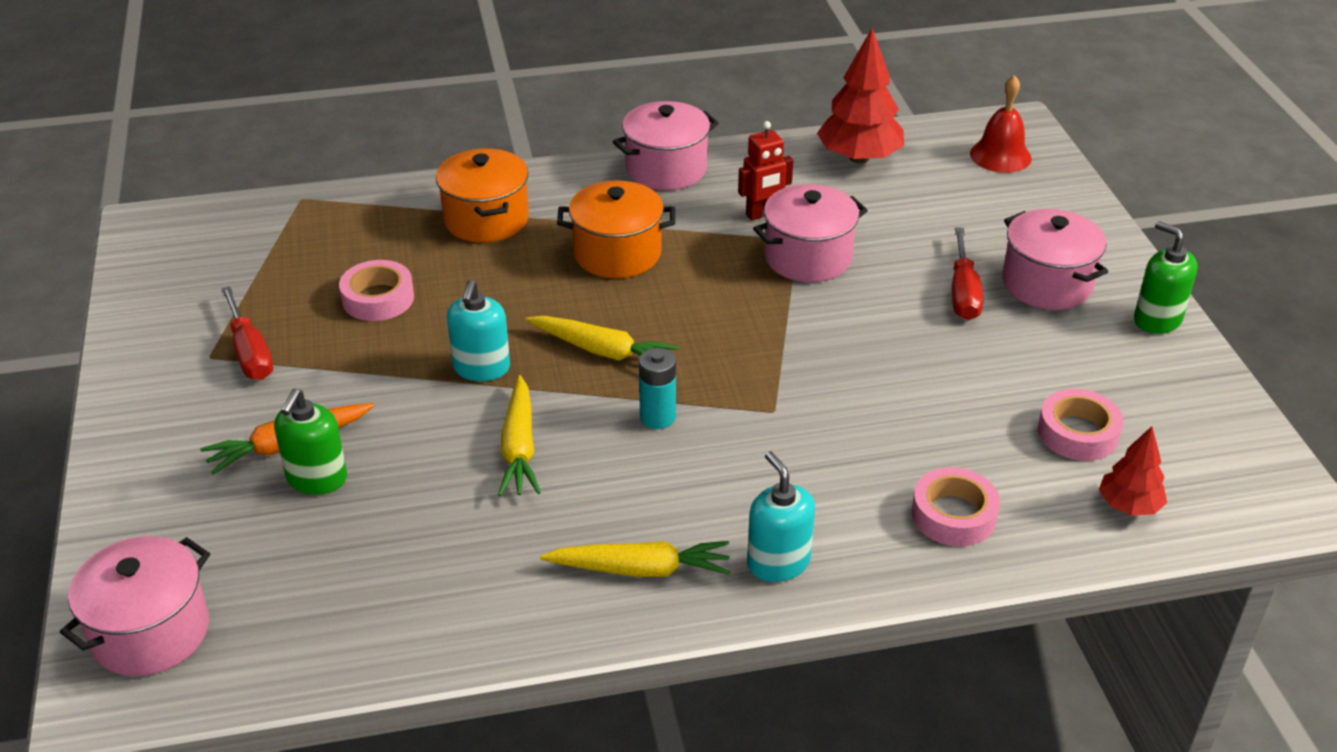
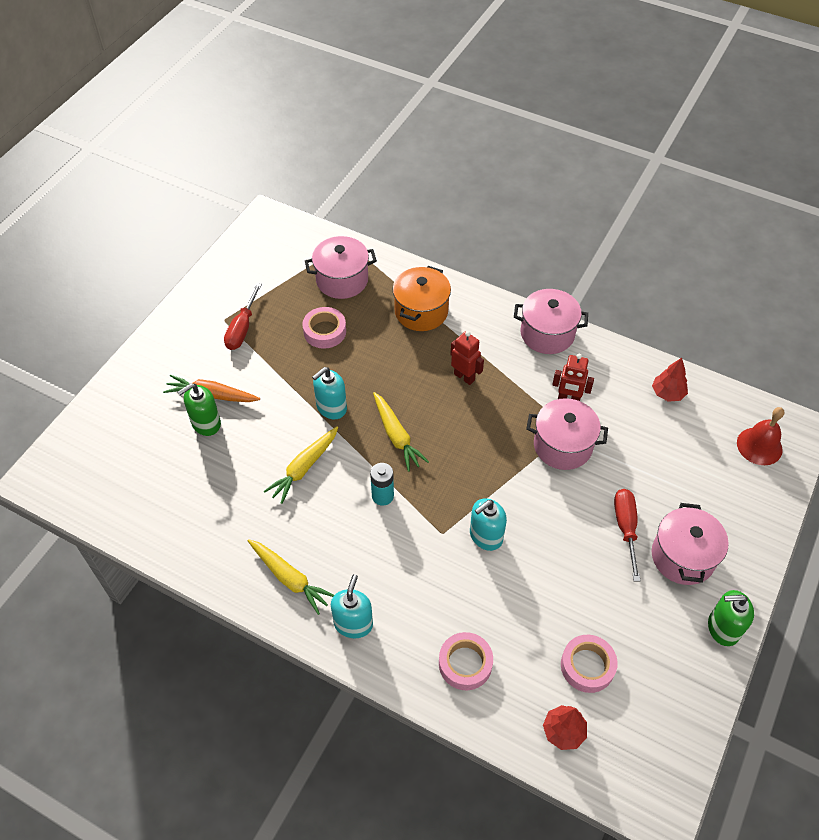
camera: 40 degrees right, 15 degrees up
pink pot [60,536,210,676] -> pink pot moved to [305,236,377,299]
orange pot [557,181,675,278] -> red robot [450,331,484,385]
red tree [817,28,904,163] -> red tree [652,358,688,402], size x0.57
red screwdriver [952,227,983,320] -> red screwdriver turned 135 degrees clockwise [614,489,640,581]
green soap dispenser [1134,221,1198,334] -> green soap dispenser turned 90 degrees counterclockwise [708,590,754,646]
none -> turquoise soap dispenser [470,498,507,551]

